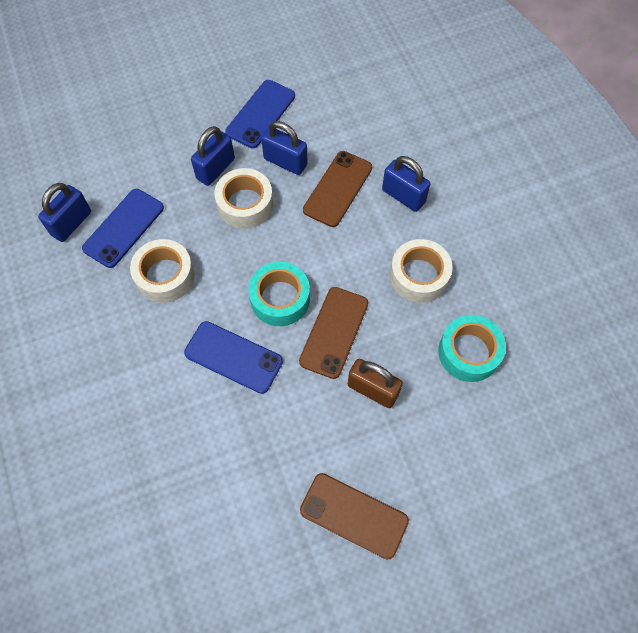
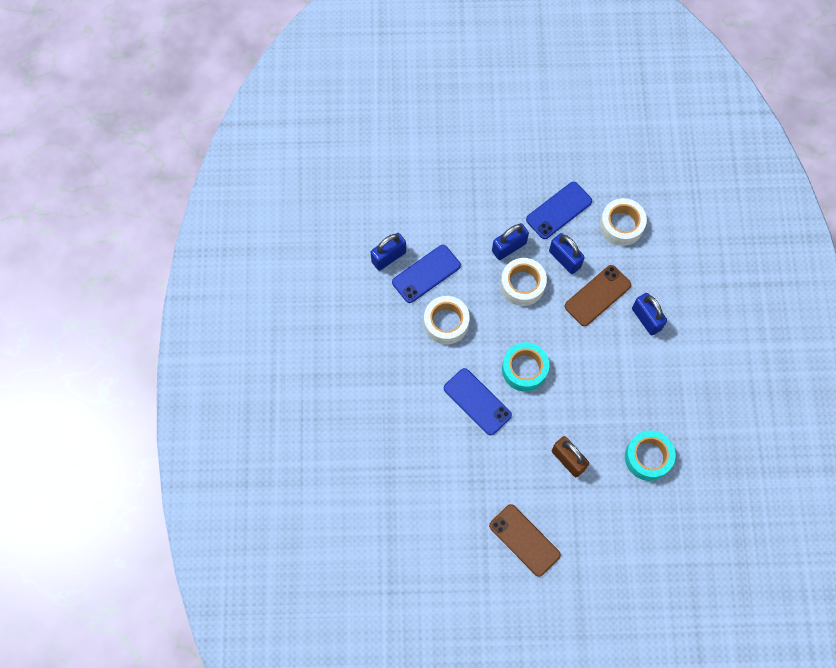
camera: 20 degrees right, 5 degrees up
brown phone [299,287,368,379] -> none
white tape [390,239,453,303] -> white tape moved to [600,198,647,246]

